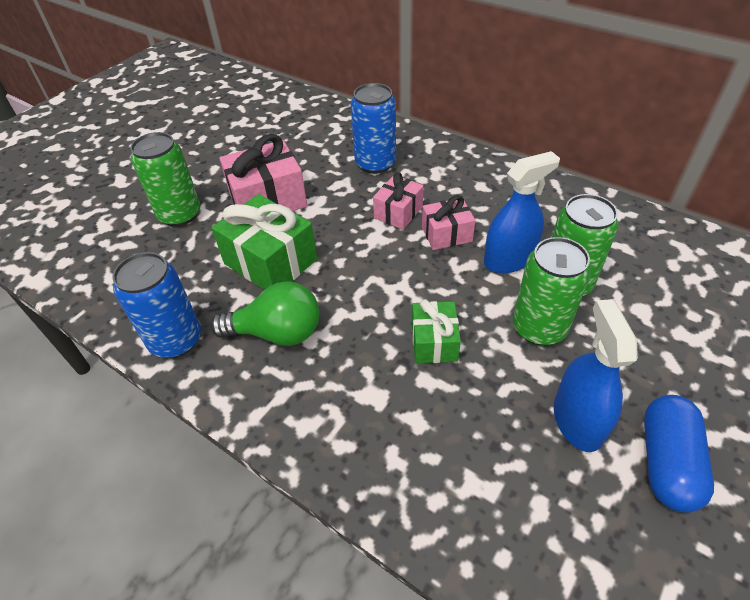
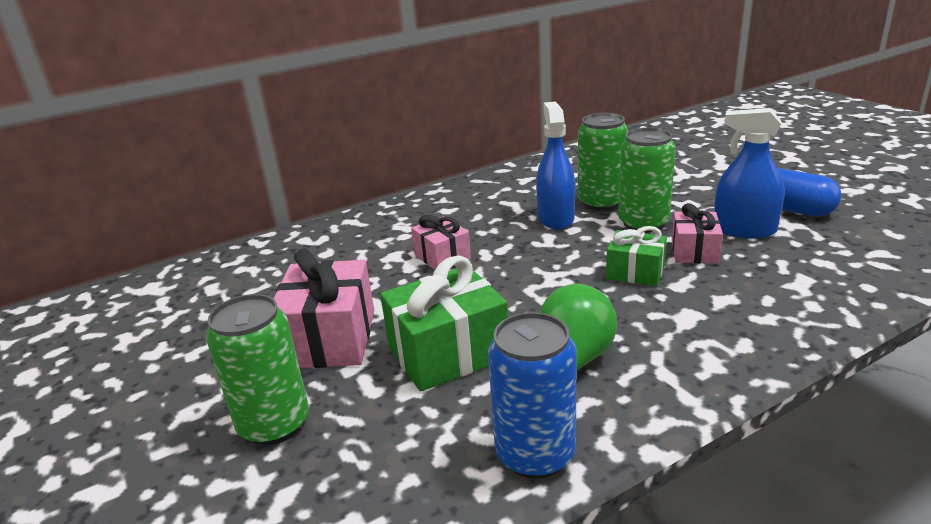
camera: 65 degrees left, 20 degrees down
blue can [351,83,396,174] -> none
pink gift [422,195,476,250] -> pink gift moved to [672,203,723,264]

